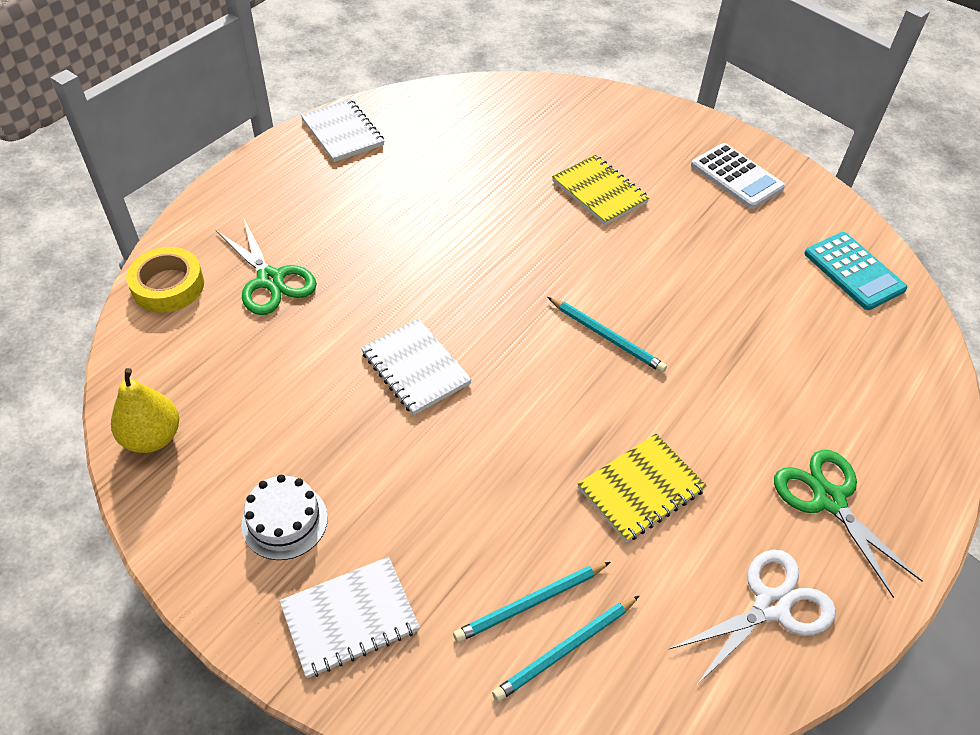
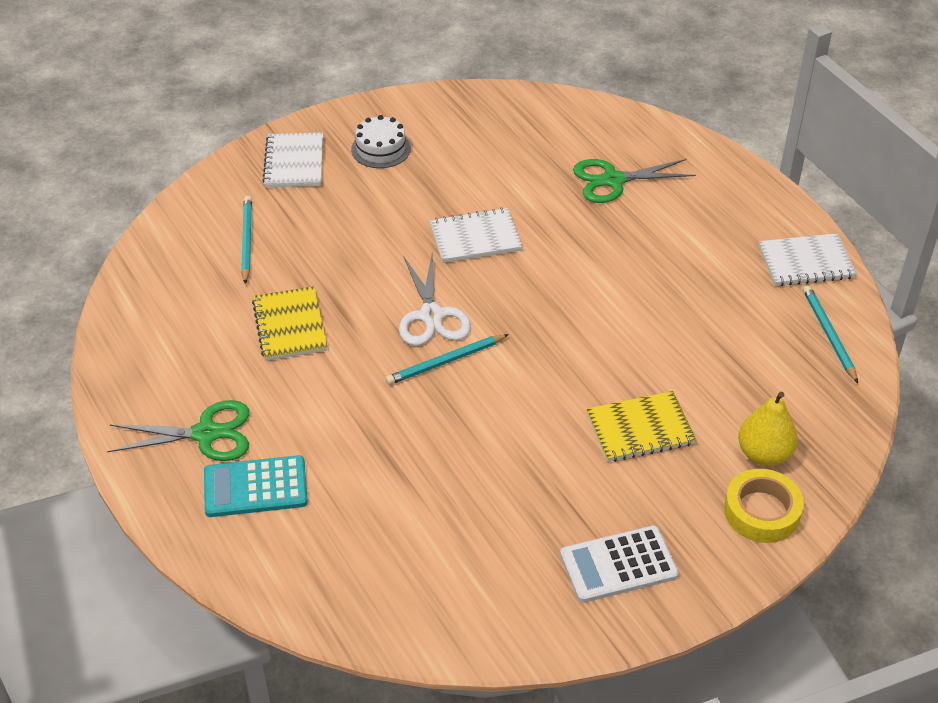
camera: 115 degrees right, 5 degrees down
yellow pear [111,368,179,453] -> yellow pear moved to [738,392,798,466]
yellow tape [126,247,204,313] -> yellow tape moved to [724,469,804,543]
turquoise pencil [492,596,639,702] -> turquoise pencil moved to [803,285,858,383]
white scissors [669,549,836,686] -> white scissors moved to [399,252,471,346]
turquoise calculator [804,232,908,310] -> turquoise calculator moved to [204,455,308,517]

